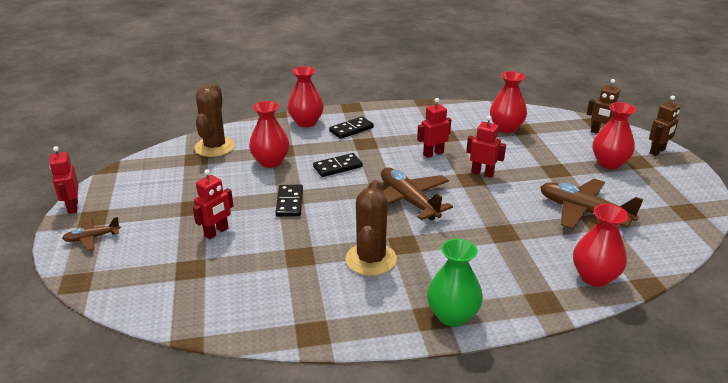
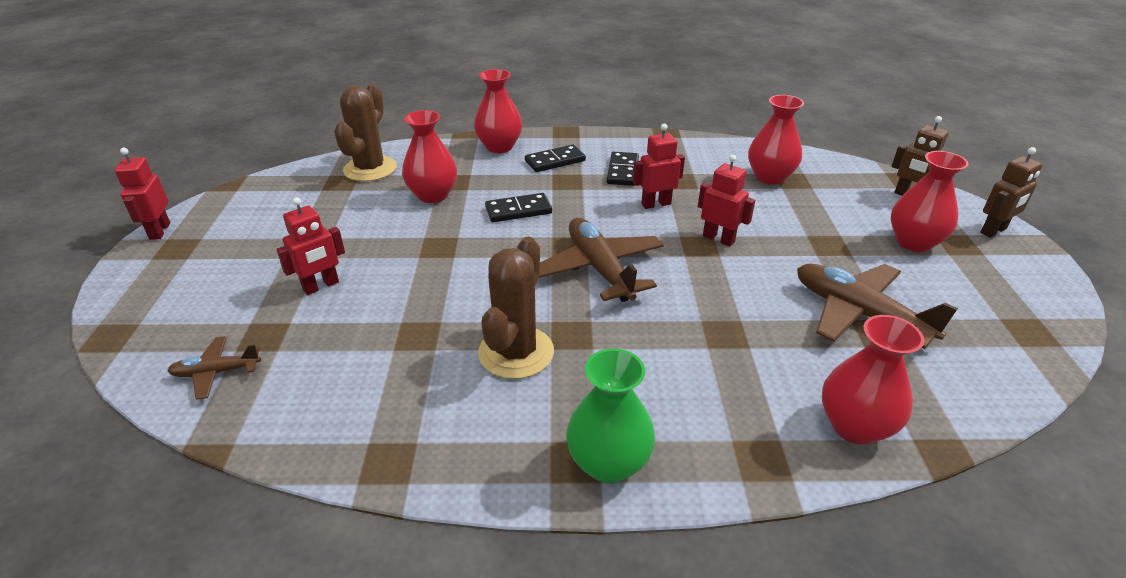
camera: 10 degrees right, 5 degrees up
brown plane [62,217,121,251] -> brown plane moved to [167,336,261,399]
black domino [276,185,303,217] -> black domino moved to [607,152,639,186]

